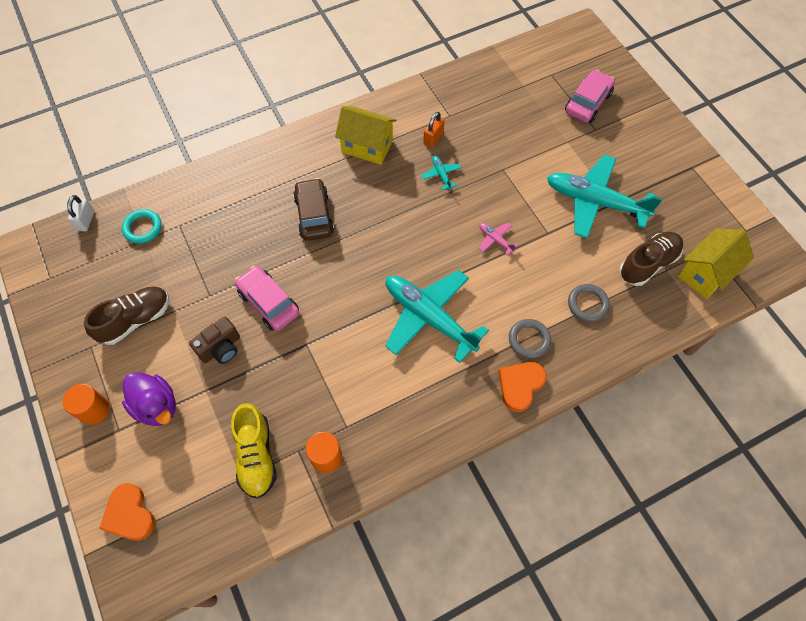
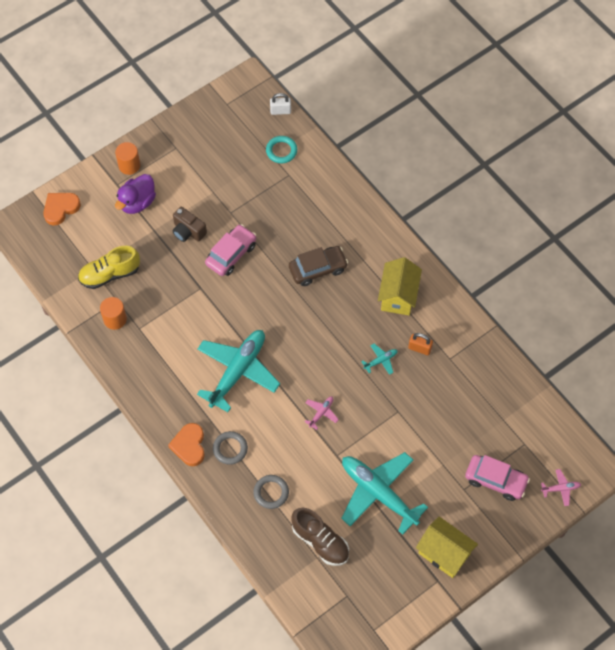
camera: 80 degrees right, 0 degrees up
brown shoe [84,286,169,345] -> none
orange heart [499,362,546,412] -> orange heart turned 120 degrees counterclockwise [168,423,205,466]
turquoise plane [547,154,662,238] -> turquoise plane turned 60 degrees counterclockwise [341,452,428,535]
yellow house [678,228,754,299] -> yellow house moved to [416,517,478,578]
none -> pink plane [541,469,581,506]

